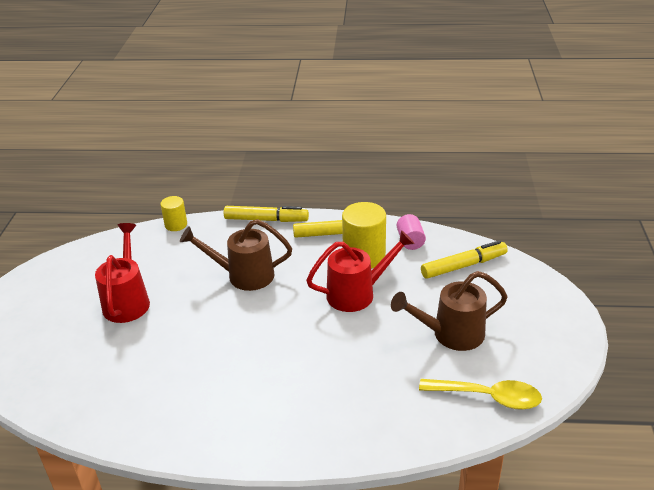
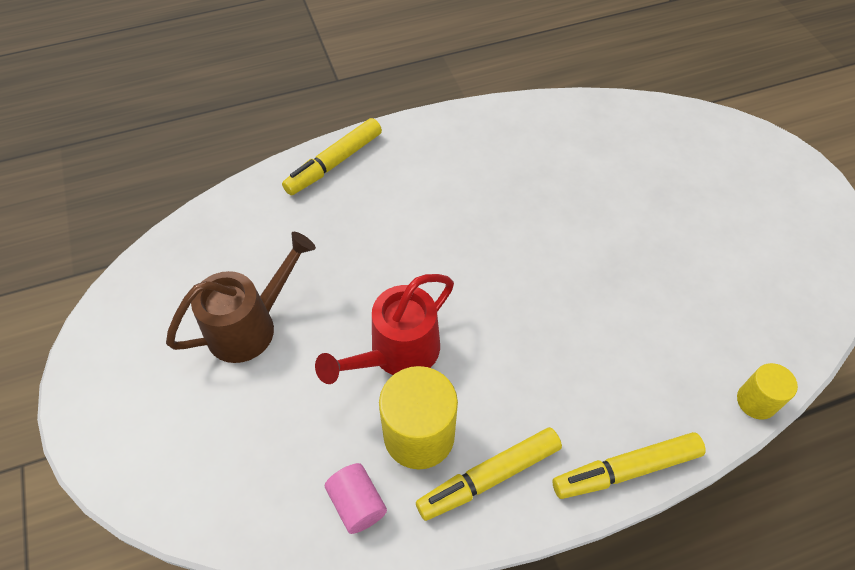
camera: 155 degrees right, 20 degrees up
red watering can [95,223,150,323] -> none
brown watering can [180,219,292,291] -> none
yellow spoon [419,379,542,410] -> none
yellow marker [421,240,508,279] -> yellow marker moved to [282,118,382,196]

